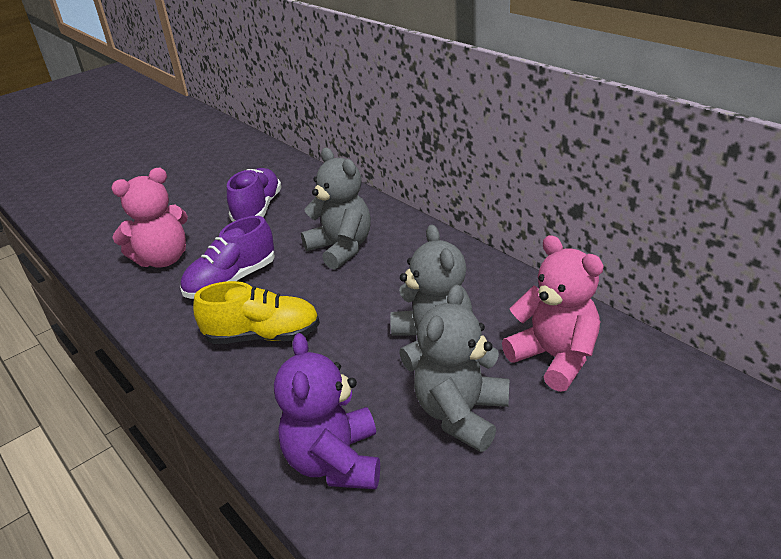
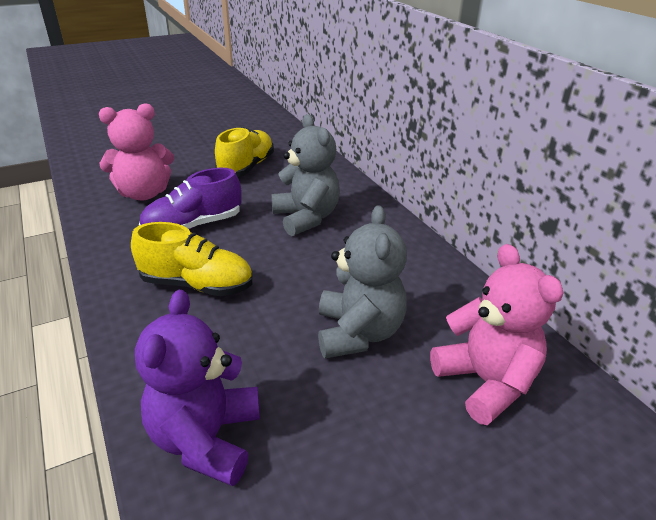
camera: 10 degrees right, 0 degrees up
purple shoe [227,168,282,222] -> yellow shoe [215,127,274,177]
grey teddy bear [414,285,510,452] -> none

